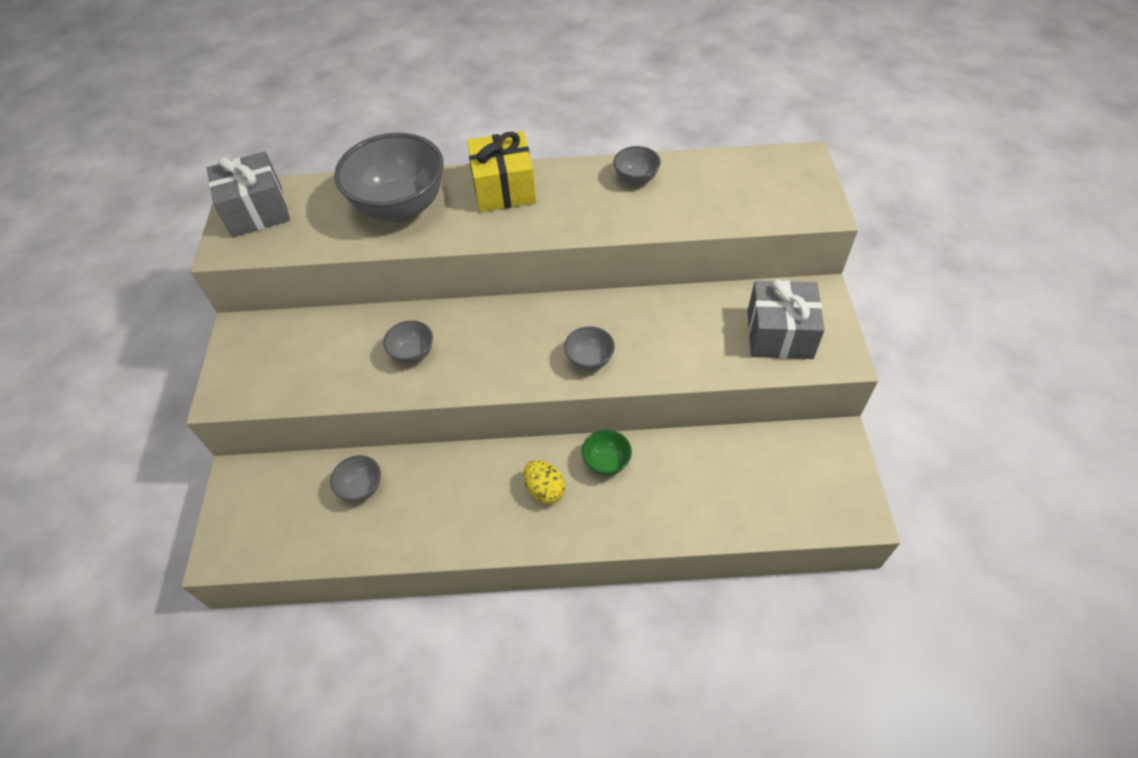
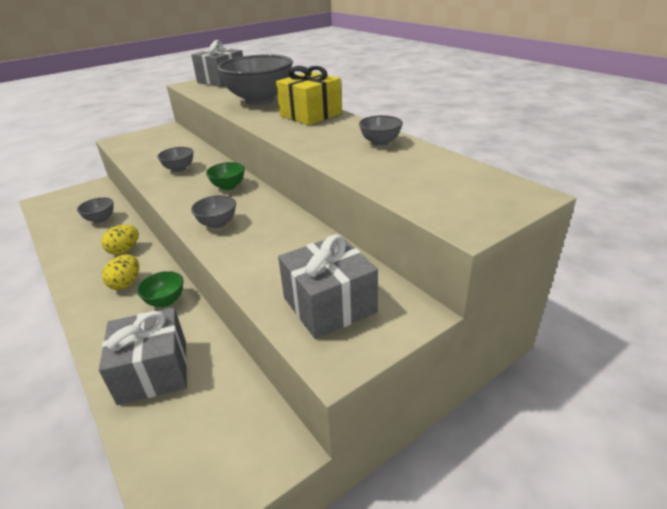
camera: 55 degrees right, 20 degrees down
none -> grey gift [99,308,187,405]
none -> yellow egg [101,225,139,255]
none -> green bowl [206,162,245,191]

